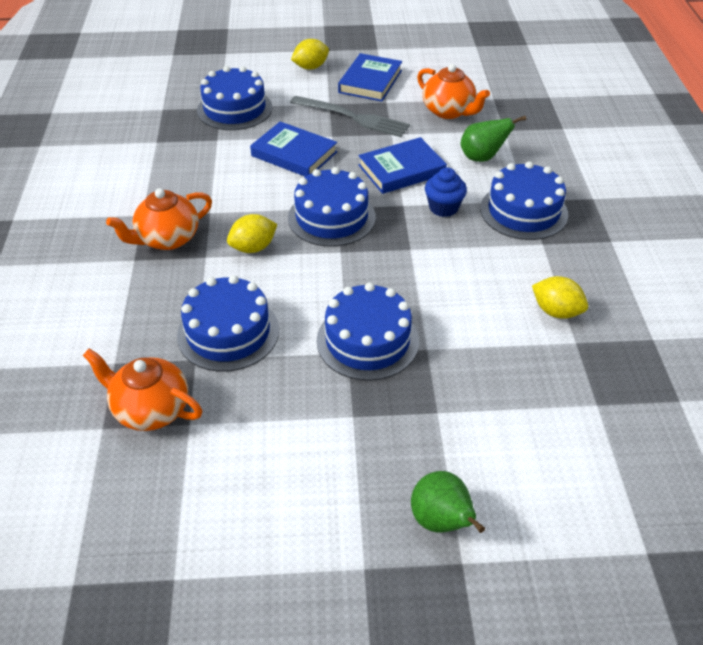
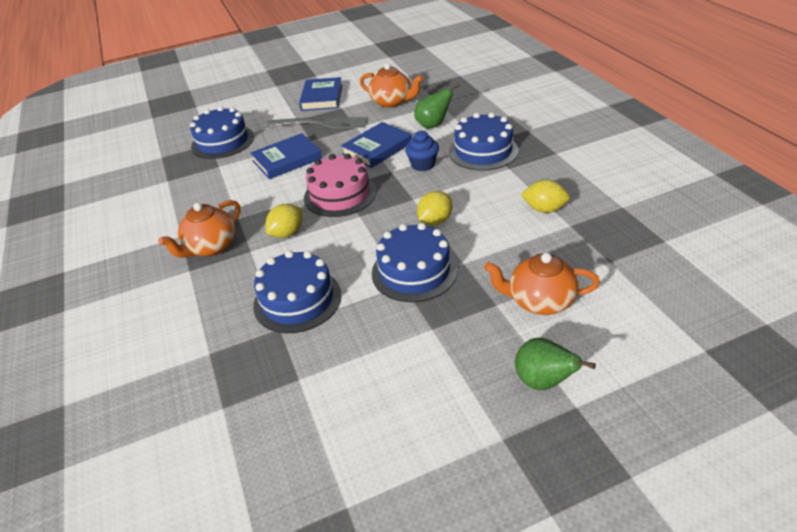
camera: 15 degrees left, 5 degrees down
orange teapot [83,348,202,431] -> orange teapot moved to [484,253,600,315]
blue book [250,121,337,177] -> blue book turned 45 degrees counterclockwise [250,133,322,179]
blue cake [288,167,376,247] -> pink cake [304,154,376,217]
yellow lemon [291,39,329,70] -> yellow lemon moved to [417,191,452,225]

